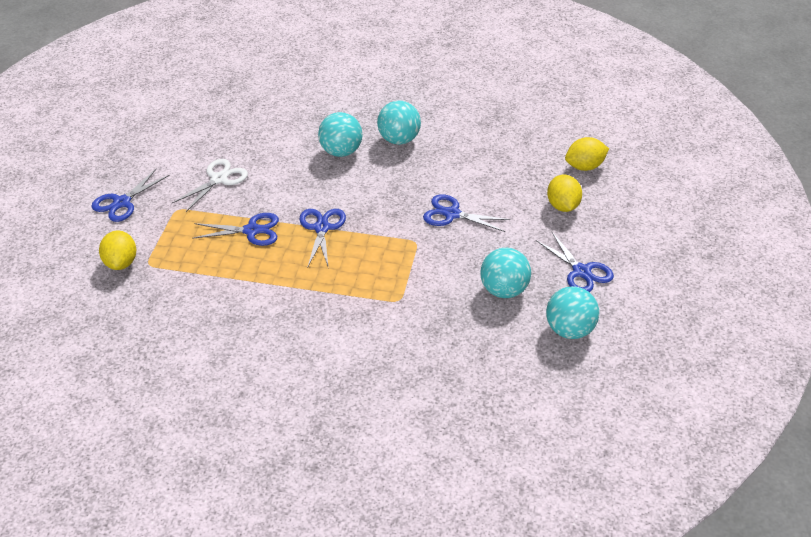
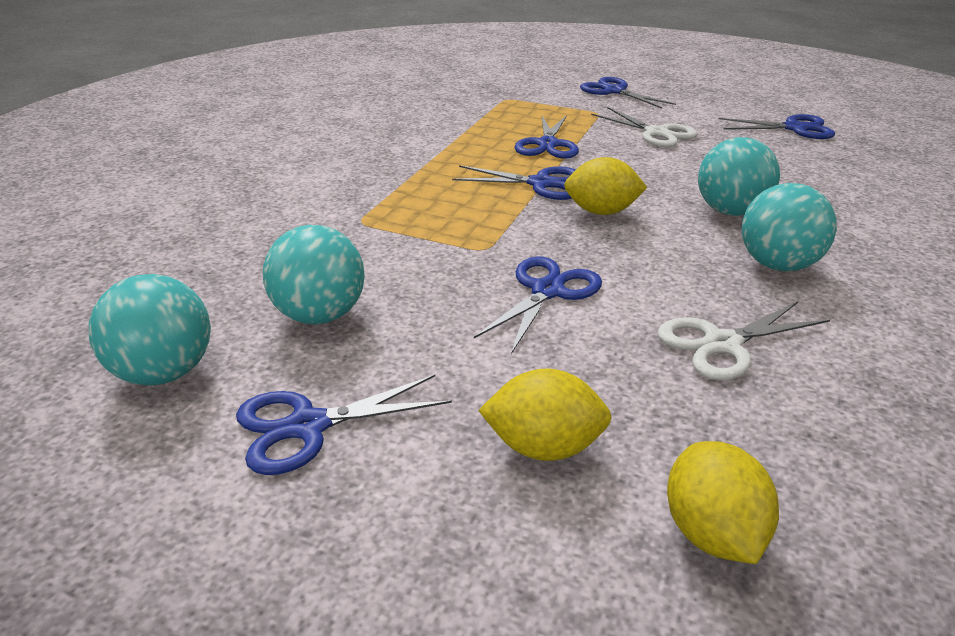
camera: 100 degrees right, 10 degrees down
yellow lemon [99,231,136,270] -> yellow lemon moved to [564,157,648,215]
none -> white scissors [657,302,830,381]
none -> blue scissors [718,114,835,139]

